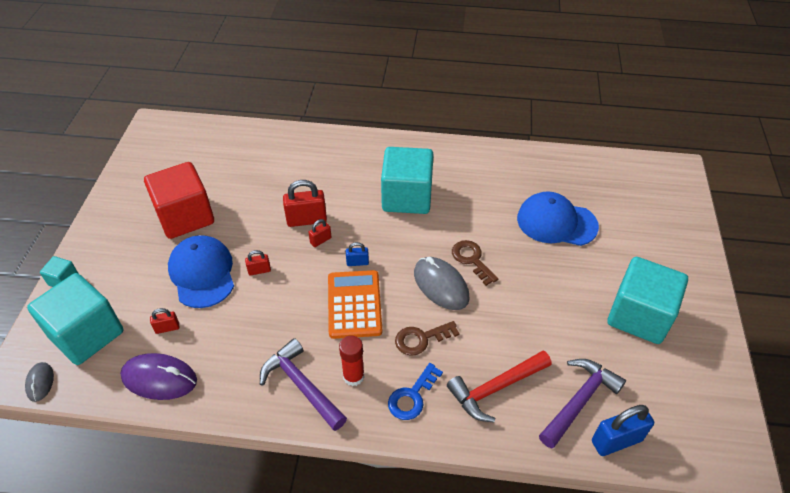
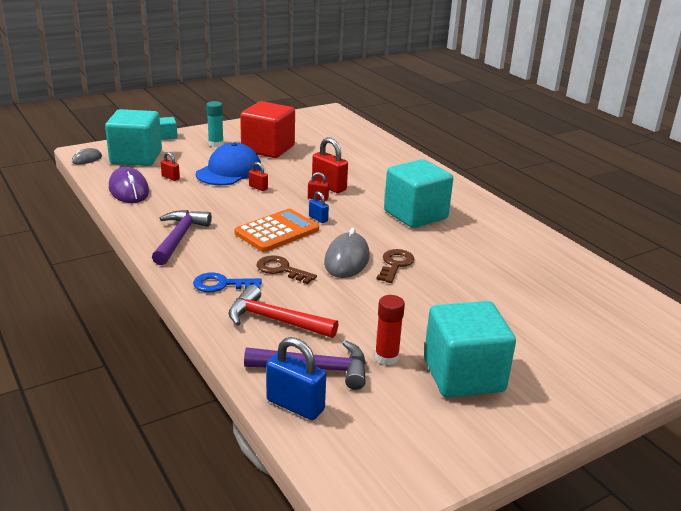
camera: 50 degrees right, 20 degrees down
red glue stick [339,336,364,386] -> red glue stick moved to [375,295,405,365]
blue cap [517,191,599,246] -> none
none -> turquoise glue stick [206,101,224,147]

